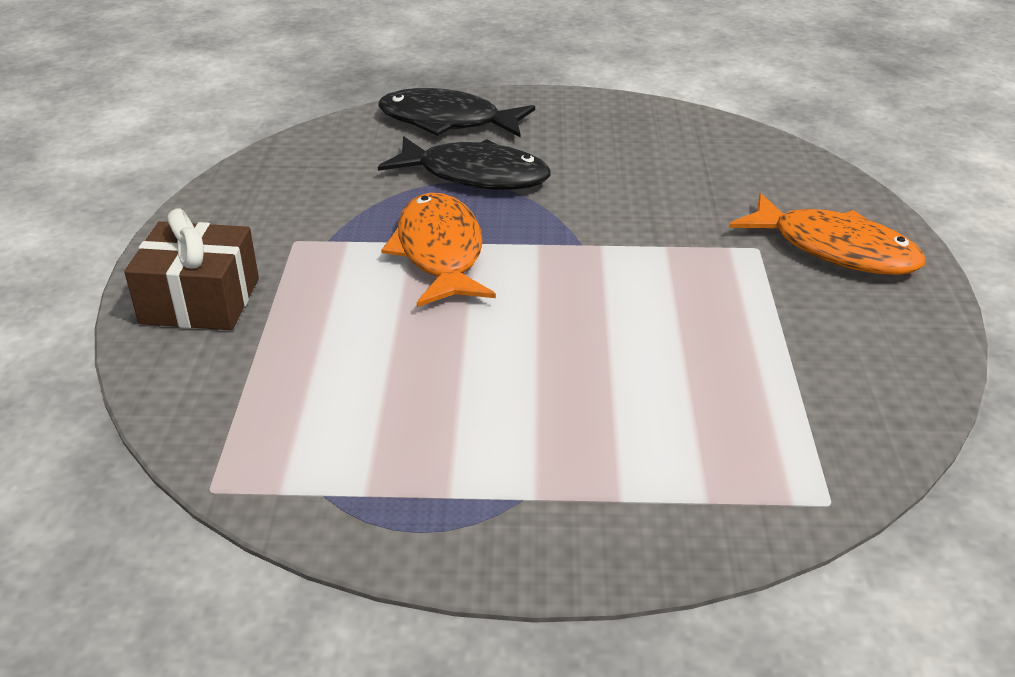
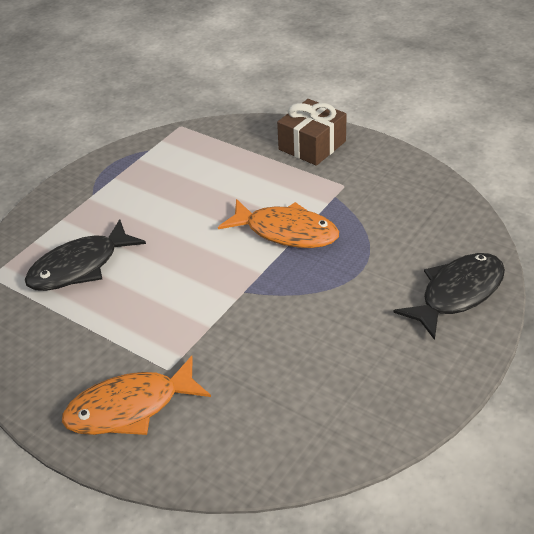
camera: 125 degrees right, 5 degrees up
black fish [378,137,551,190] -> black fish moved to [25,219,146,291]

